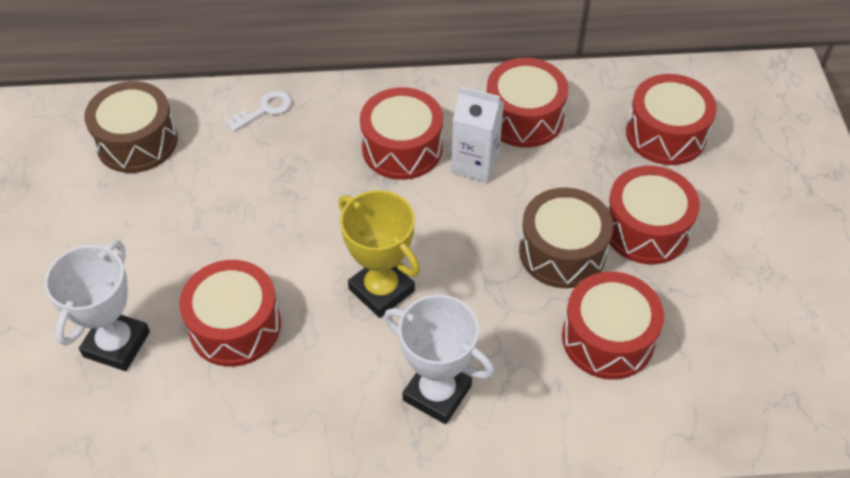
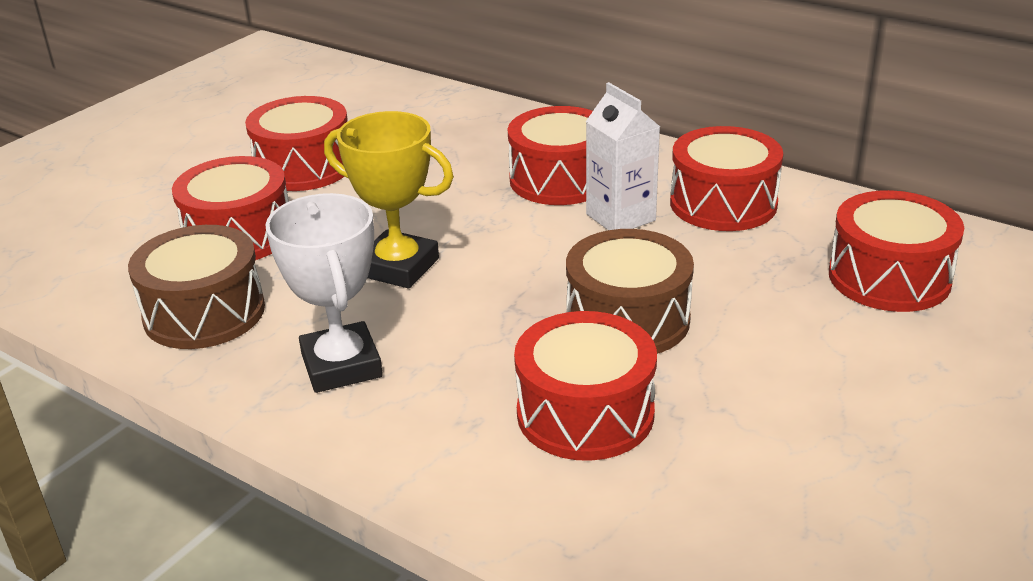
camera: 40 degrees right, 20 degrees down
white trophy [45,241,150,371] -> none
brown drum [85,81,178,173] -> brown drum moved to [128,225,265,349]
white key [225,90,292,132] -> none
yellow trophy [339,190,420,318] -> yellow trophy turned 60 degrees counterclockwise [324,111,454,289]
red drum [607,166,700,265] -> red drum moved to [245,96,348,191]

